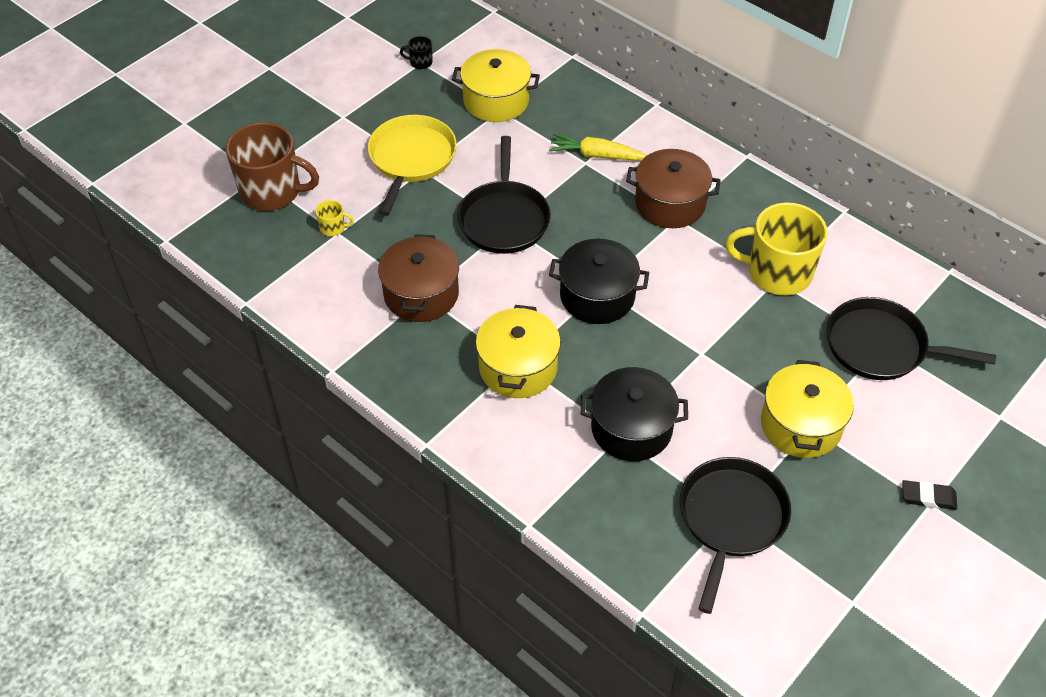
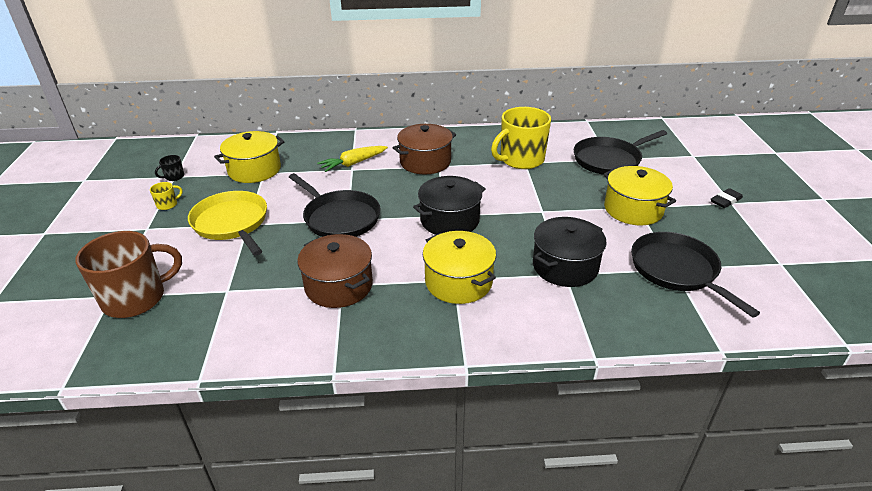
camera: 45 degrees left, 15 degrees down
yellow mug [315,200,354,236] -> yellow mug moved to [150,182,183,210]

